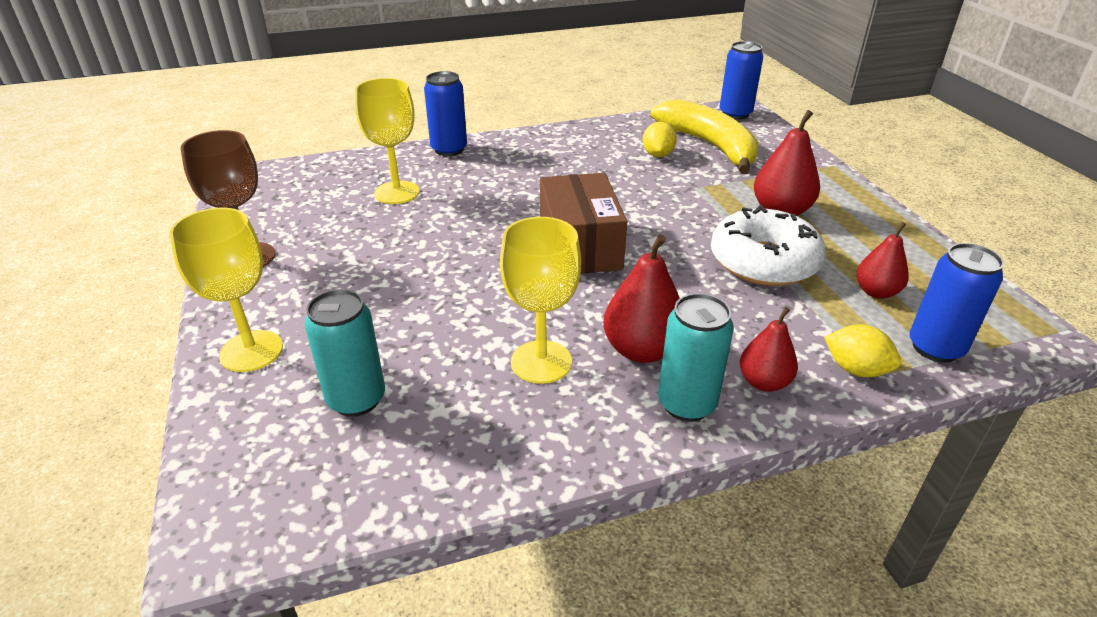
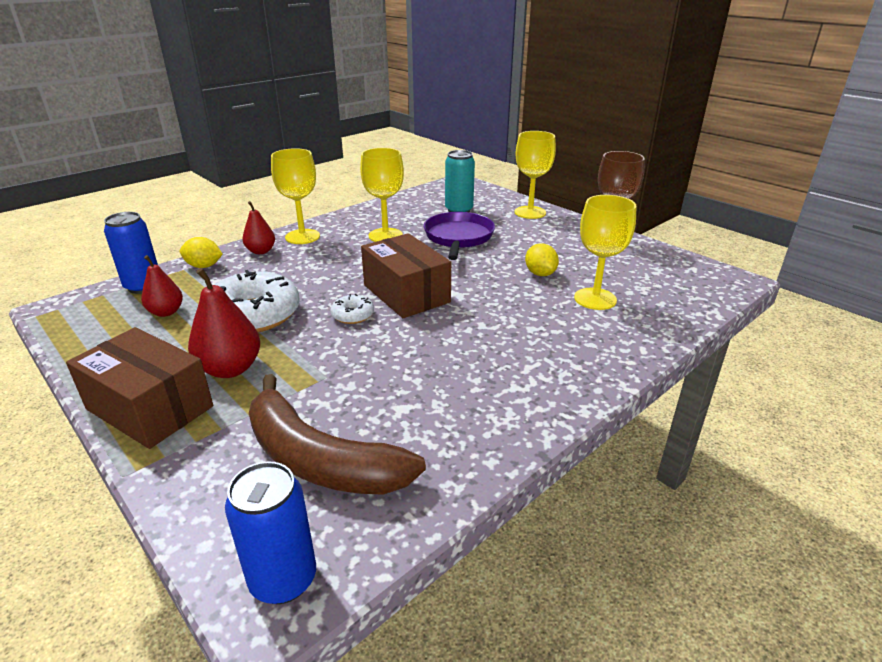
camera: 155 degrees right, 5 degrees down
blue can [424,71,467,156] -> none
red pear [603,234,680,363] -> none
yellow lemon [643,122,677,157] -> yellow lemon moved to [525,243,559,276]
yellow banana [650,99,759,174] -> brown banana [249,374,426,495]
turquoise can [658,293,734,422] -> yellow goblet [271,148,320,244]
none -> brown box [66,327,213,449]
none -> white donut [331,294,374,324]
none -> purple pan [424,212,495,260]

